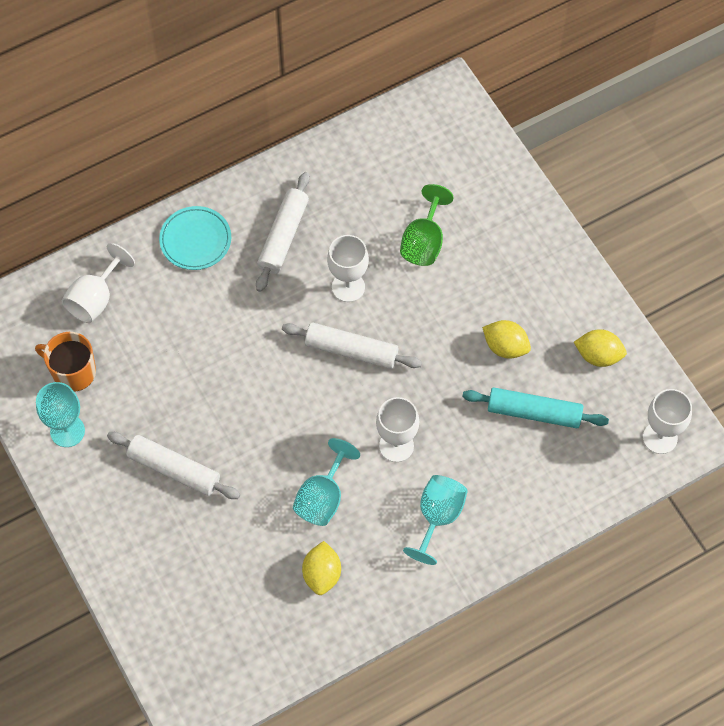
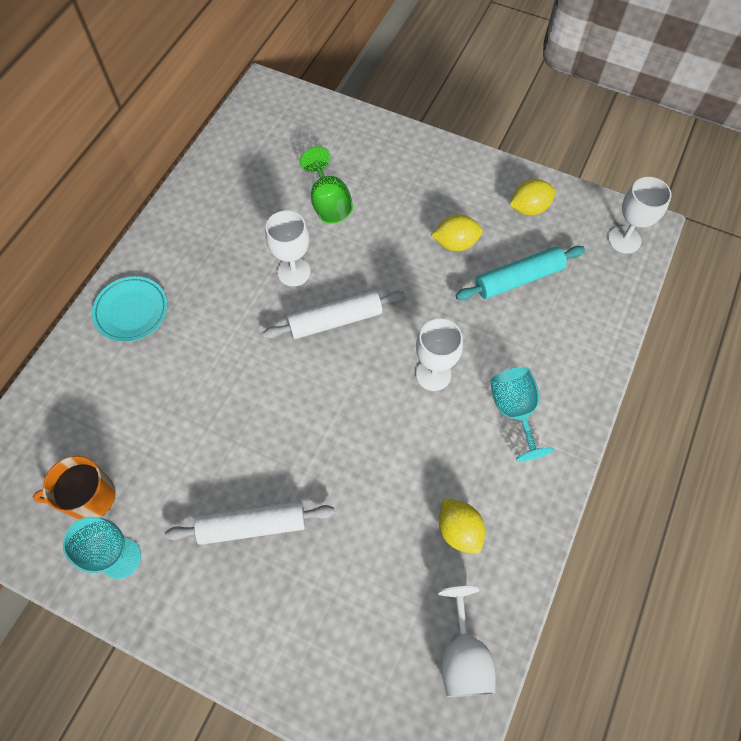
camera: 35 degrees left, 0 degrees up
white goblet [62,243,135,323] -> white goblet moved to [438,586,496,697]
white rolling pin [256,172,310,292] -> none
turquoise goblet [293,438,360,526] -> none

